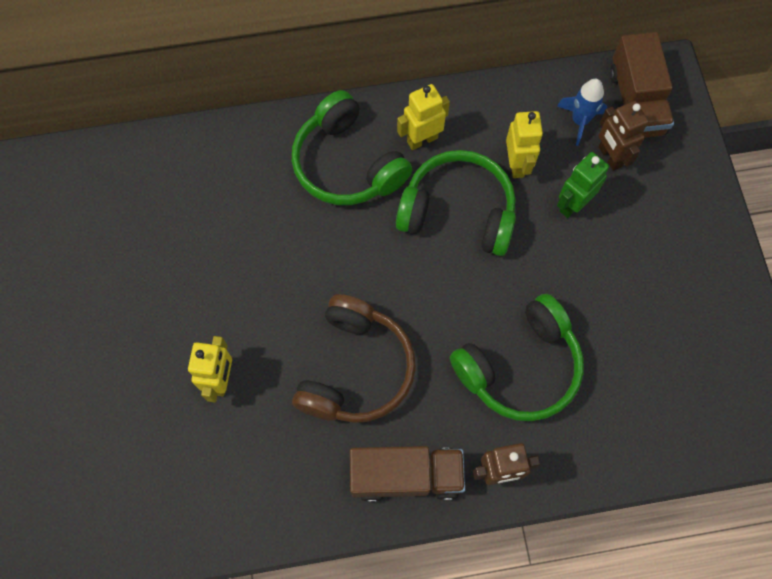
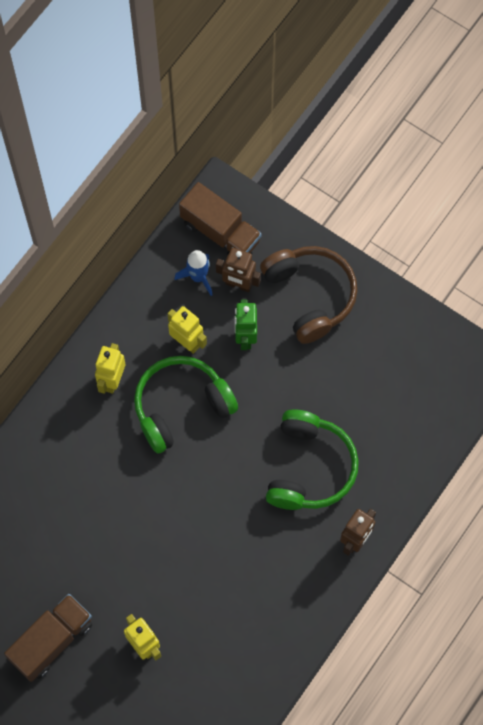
camera: 45 degrees left, 0 degrees up
green headphones [292,90,412,205] -> none
brown headphones [292,294,416,423] -> brown headphones moved to [260,246,357,344]
brown truck [350,446,465,502] -> brown truck moved to [4,594,92,682]

